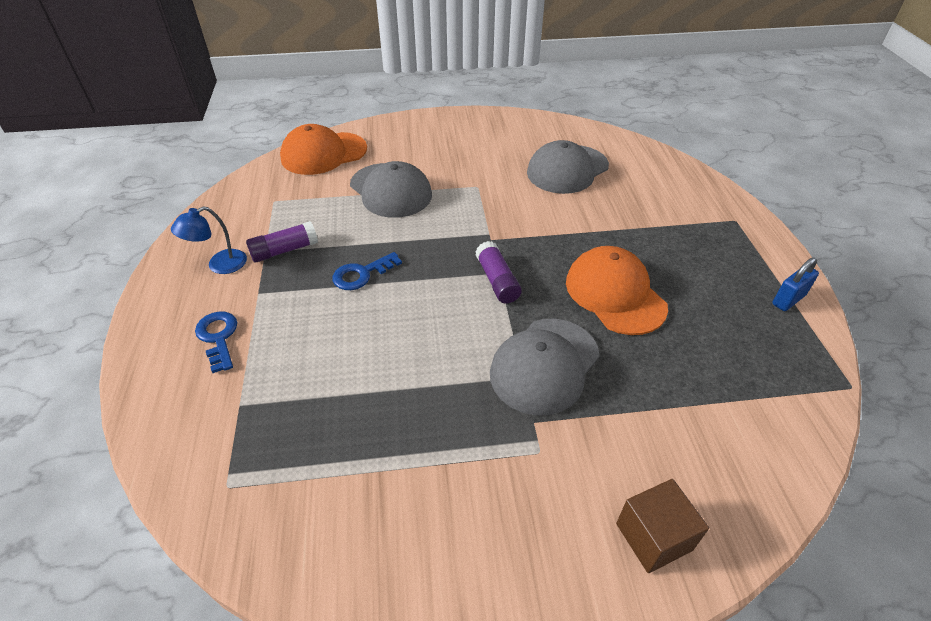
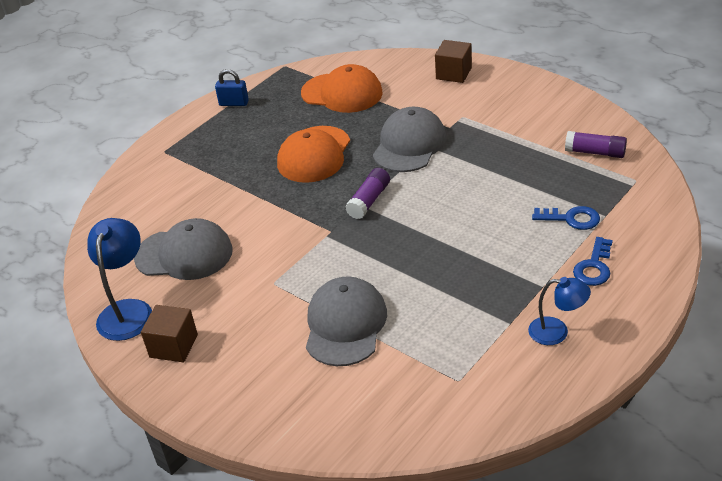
camera: 130 degrees left, 5 degrees down
purple glue stick [246,221,318,262] -> purple glue stick moved to [565,131,627,158]
orange cap [280,124,367,175] -> orange cap moved to [301,64,383,113]
blue key [332,252,402,290] -> blue key moved to [532,206,600,230]
grey cap [490,319,600,415] -> grey cap turned 60 degrees counterclockwise [373,107,447,172]
none -> blue lamp [87,218,152,341]
none -> brown cube [141,305,198,362]

